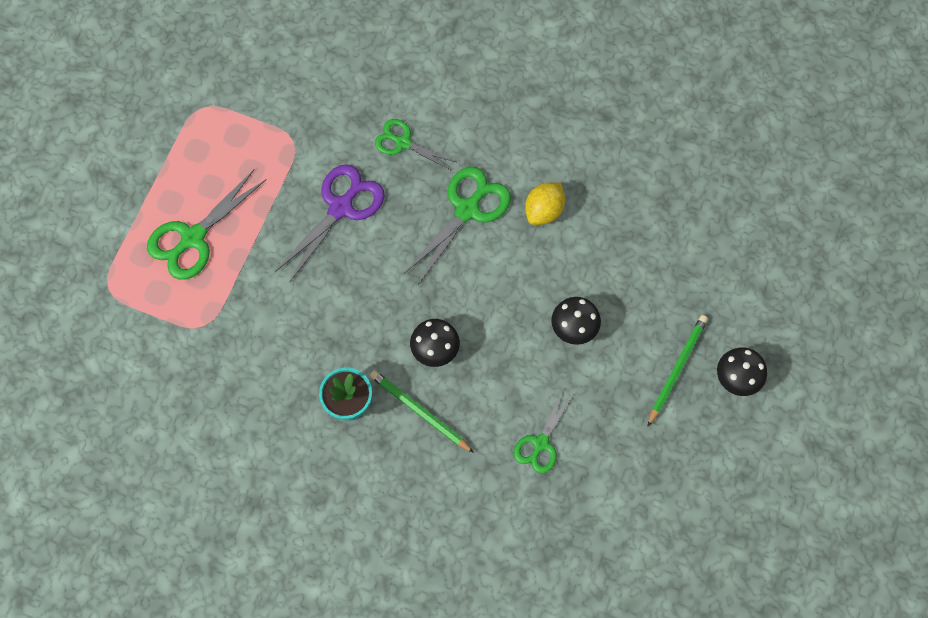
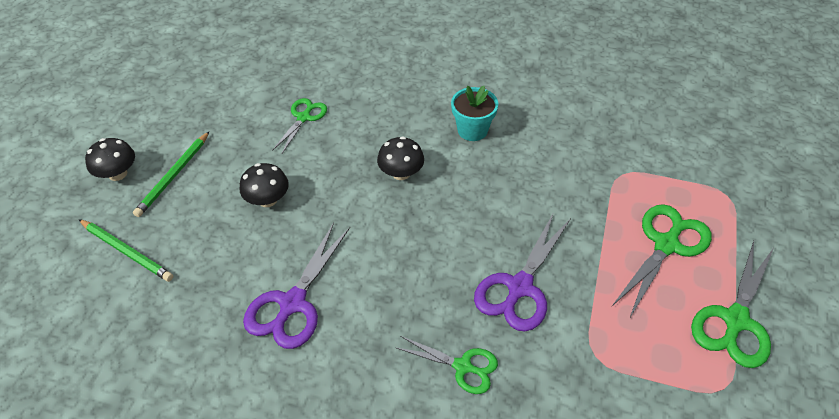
camera: 175 degrees right, 20 degrees down
green pencil [370,370,474,453] -> green pencil moved to [78,219,173,282]
green scissors [404,167,511,284] -> green scissors moved to [691,241,774,368]
yellow lemon [525,182,565,225] -> purple scissors [243,223,350,349]

